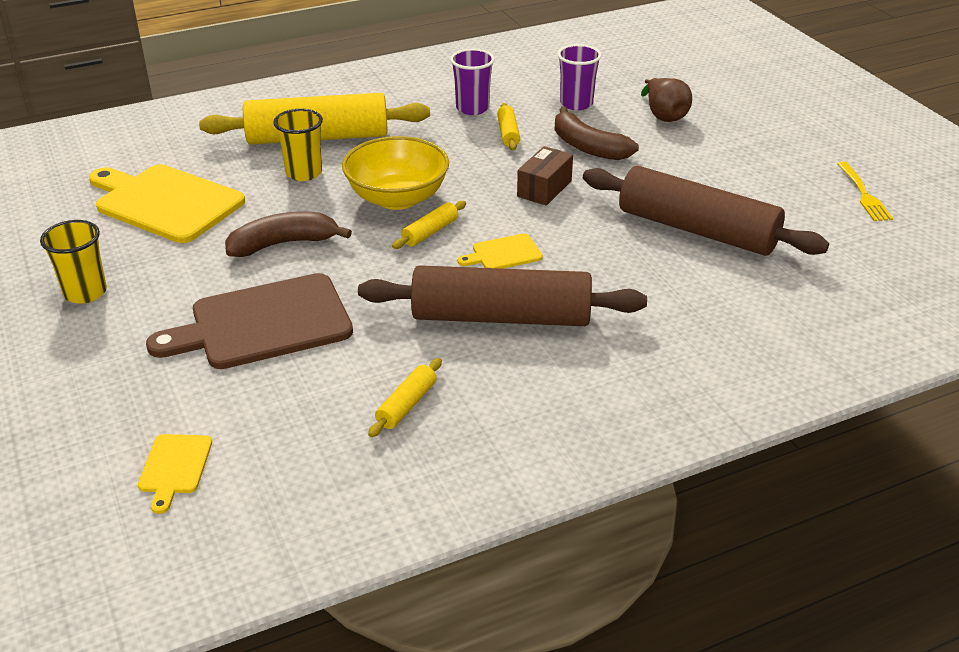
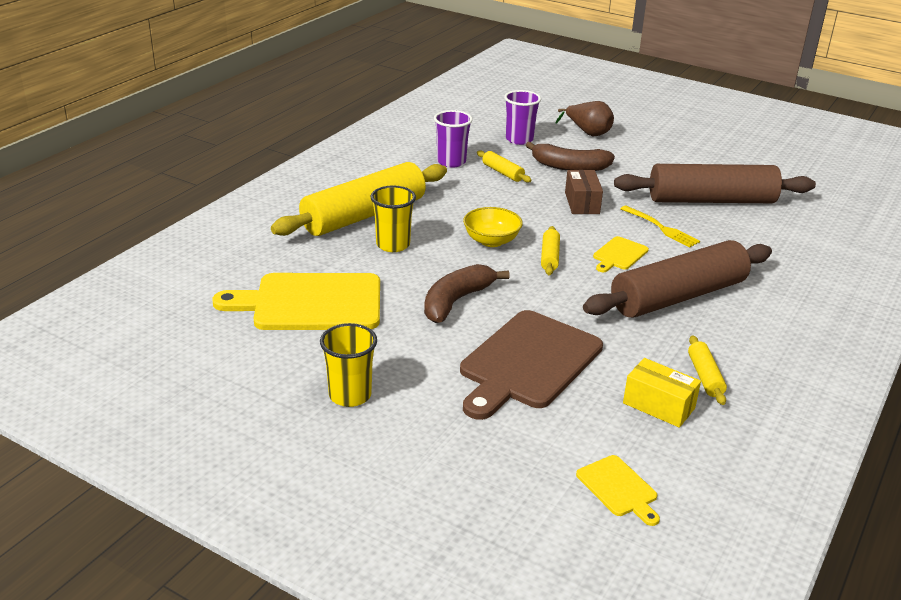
camera: 35 degrees left, 5 degrees down
yellow bowl [342,136,449,210] -> yellow bowl [463,207,523,247], size x0.63
yellow fork [837,162,893,221] -> yellow fork moved to [620,205,700,247]
none -> yellow box [623,358,701,428]

